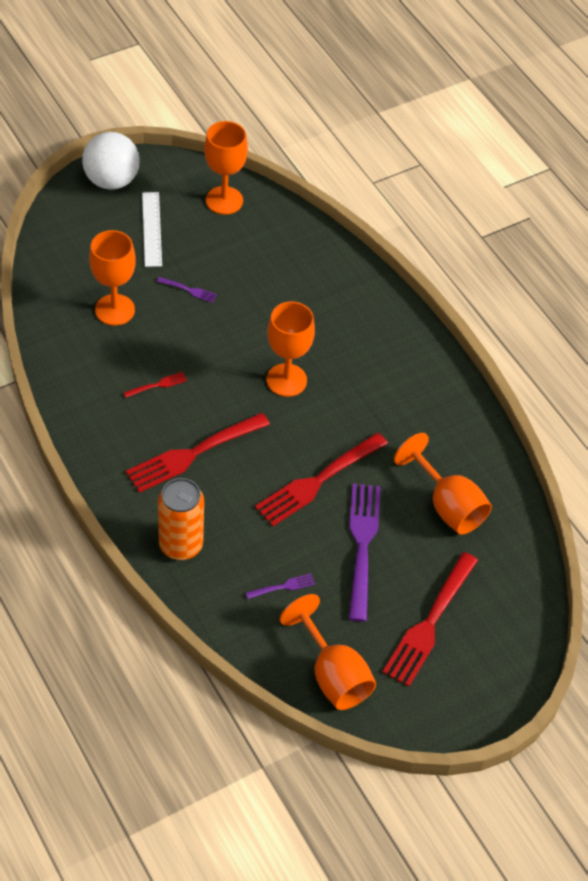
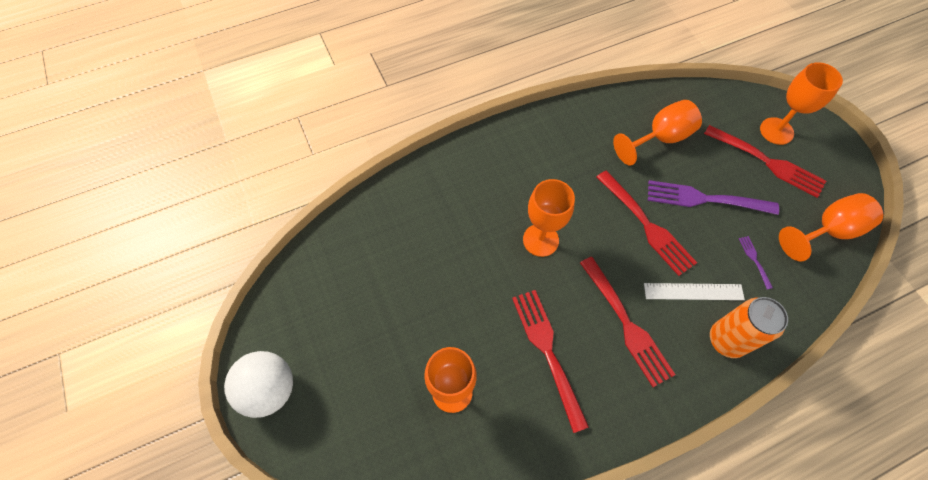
camera: 80 degrees left, 10 degrees up
red fork [123,372,187,398] -> red fork [512,290,589,433], size x2.31
white ruler [142,192,162,267] -> white ruler moved to [644,283,745,300]
purple fork [157,277,217,303] -> none
orange goblet [204,121,248,215] -> orange goblet moved to [760,62,843,145]

